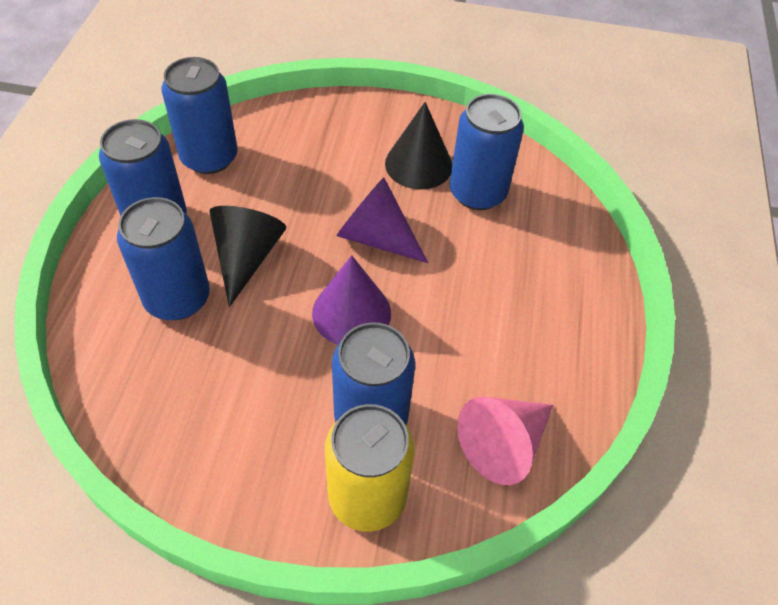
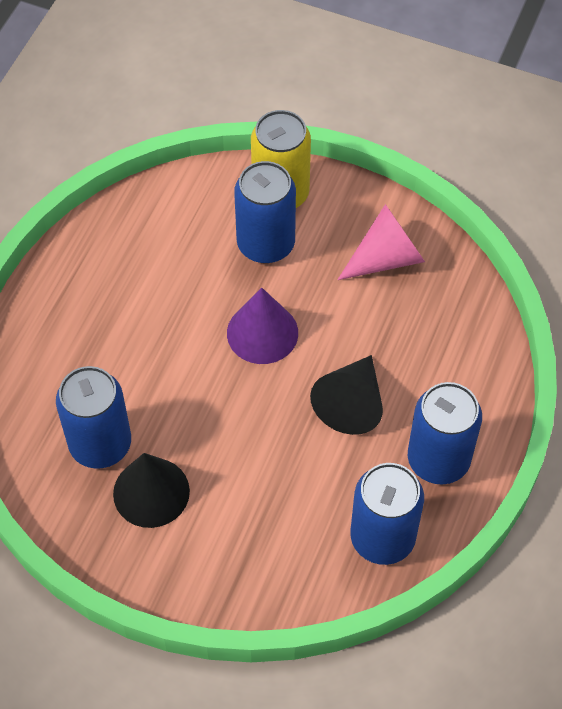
camera: 165 degrees left, 5 degrees up
blue can [117,197,210,320] -> none
purple cone [337,178,428,263] -> none
pink cone [457,397,553,485] -> pink cone moved to [338,204,425,280]

